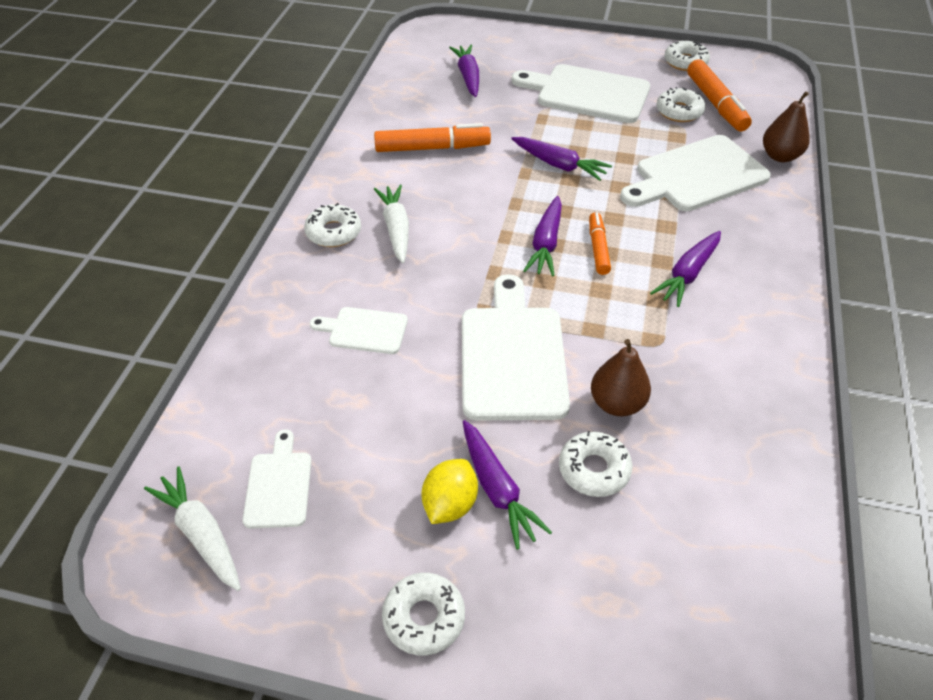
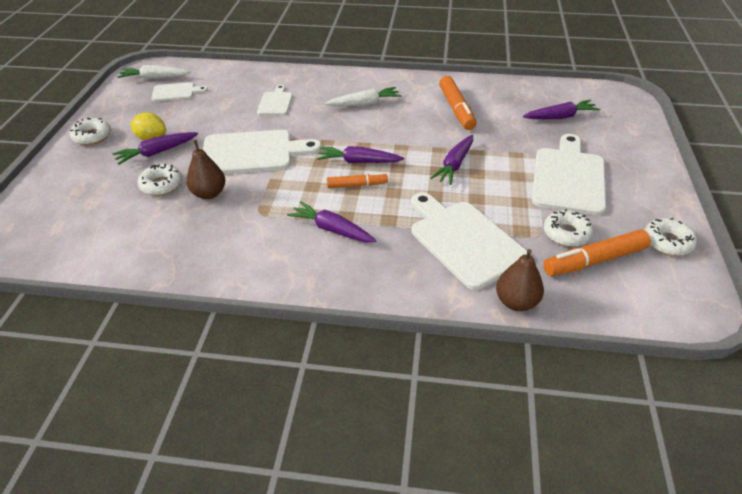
camera: 85 degrees right, 5 degrees down
white carrot [144,466,241,591] -> white carrot turned 135 degrees counterclockwise [117,65,191,80]
white donut [304,203,361,247] -> none

